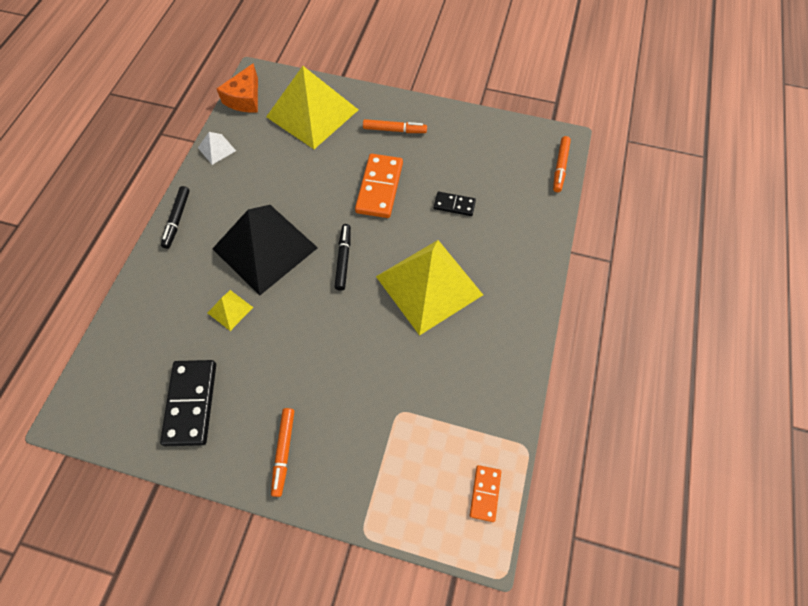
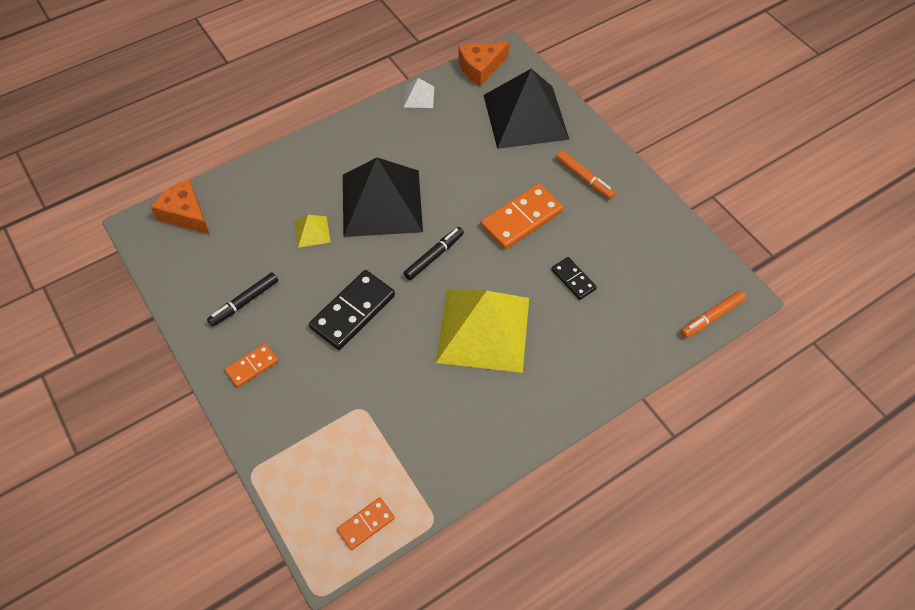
camera: 40 degrees right, 5 degrees down
black domino [160,360,216,446] -> black domino moved to [309,270,395,350]
black marker [161,186,190,249] -> black marker moved to [207,272,278,327]
yellow pyramid [266,66,358,149] -> black pyramid [484,69,570,149]
orange marker [271,408,294,497] -> orange domino [225,343,278,387]
none -> orange cheese [151,179,210,235]

